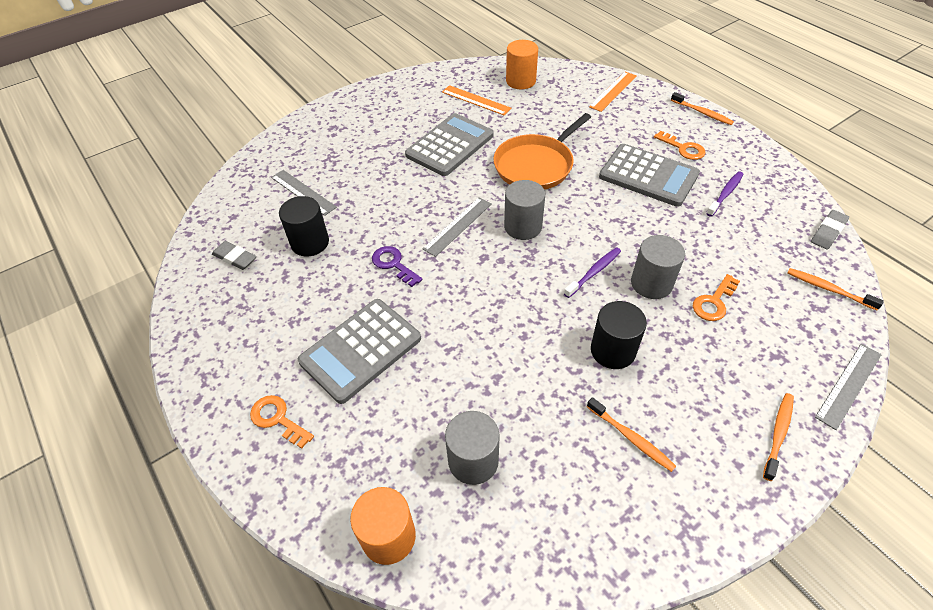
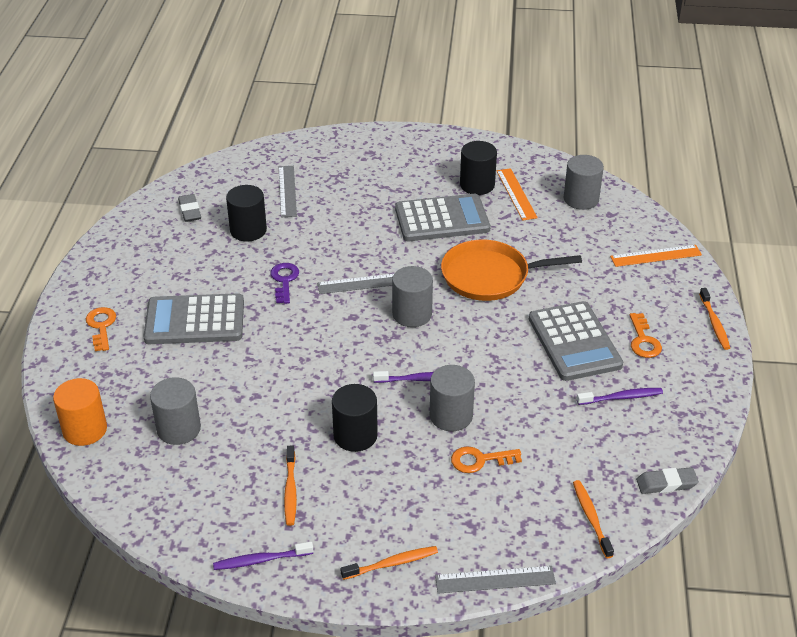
camera: 40 degrees right, 10 degrees down
orange cylinder [506,40,538,89] -> grey cylinder [563,155,604,210]
none -> purple toothbrush [213,542,313,570]
none -> black cylinder [460,141,497,195]

